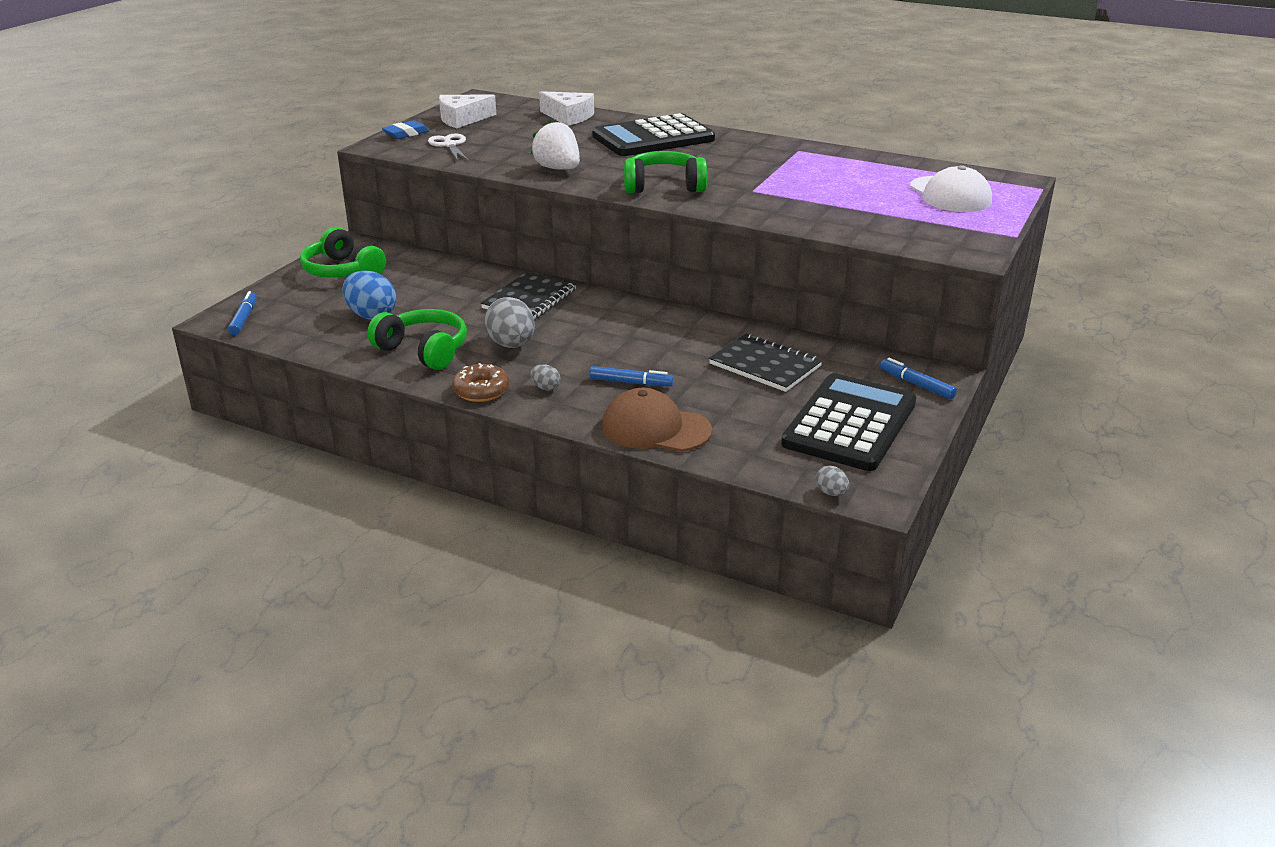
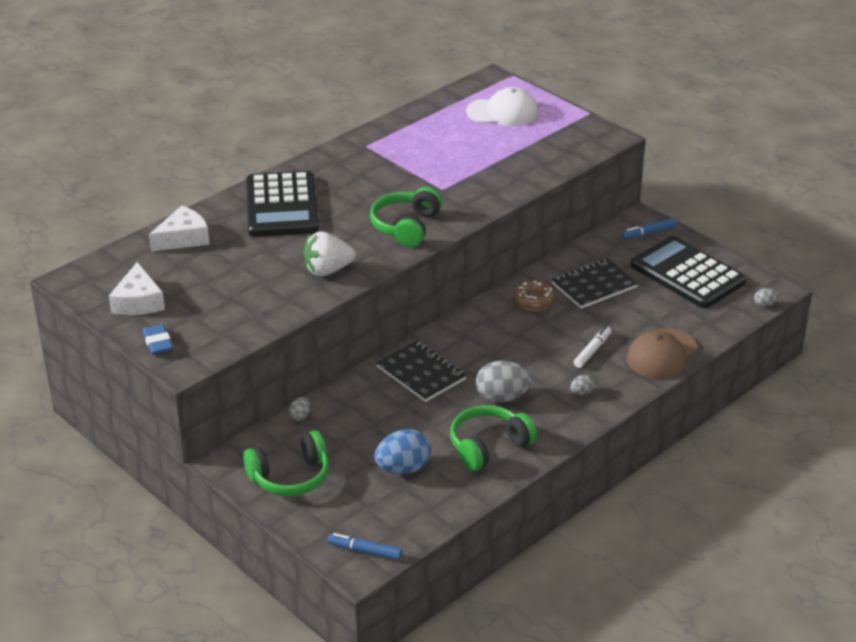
camera: 70 degrees left, 5 degrees up
white scissors [428,134,469,161] -> none
brown donut [452,363,510,402] -> brown donut moved to [513,280,555,311]
blue marker [590,366,674,387] -> white marker [574,326,611,368]
none -> grey egg [289,397,310,421]

